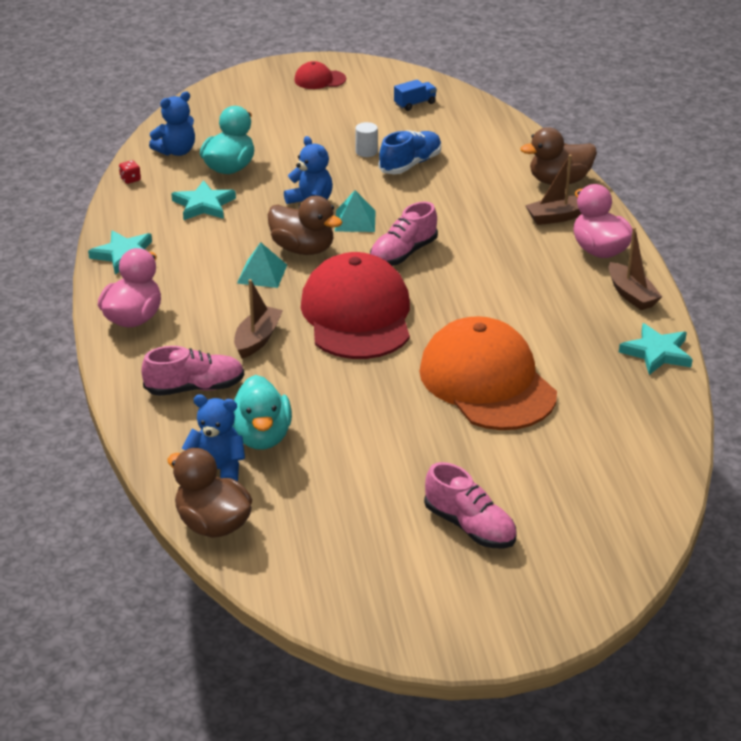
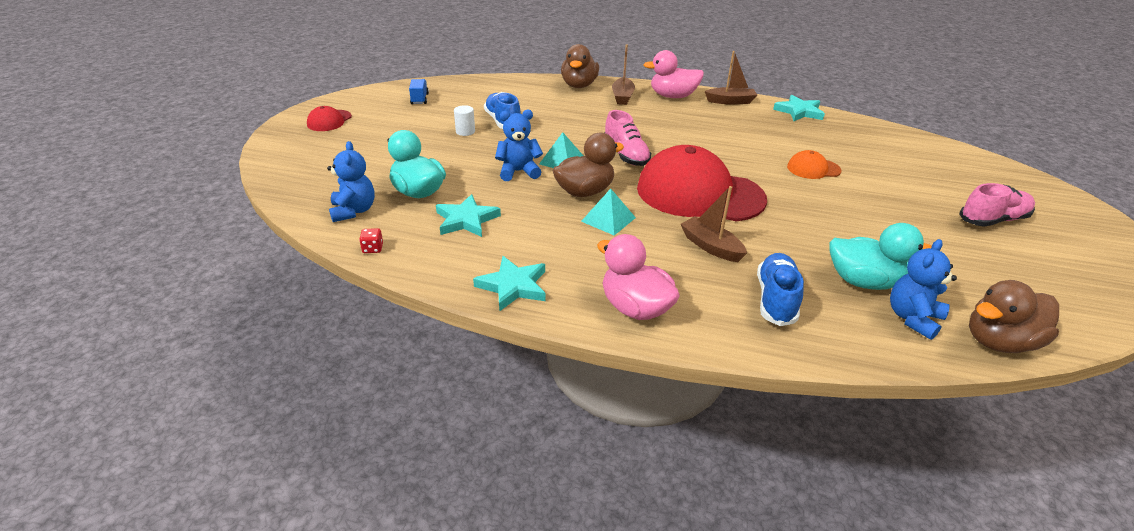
camera: 65 degrees left, 0 degrees up
pink shoe [141,346,244,396] -> blue shoe [757,253,804,326]
orange cap [419,316,557,430] -> orange cap [787,150,842,179], size x0.44

